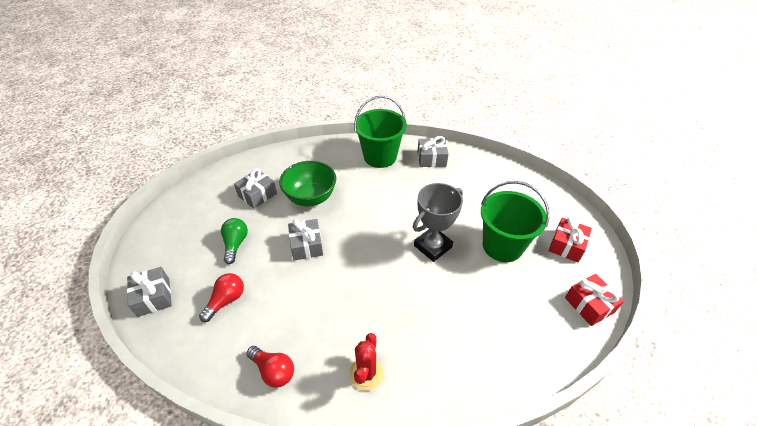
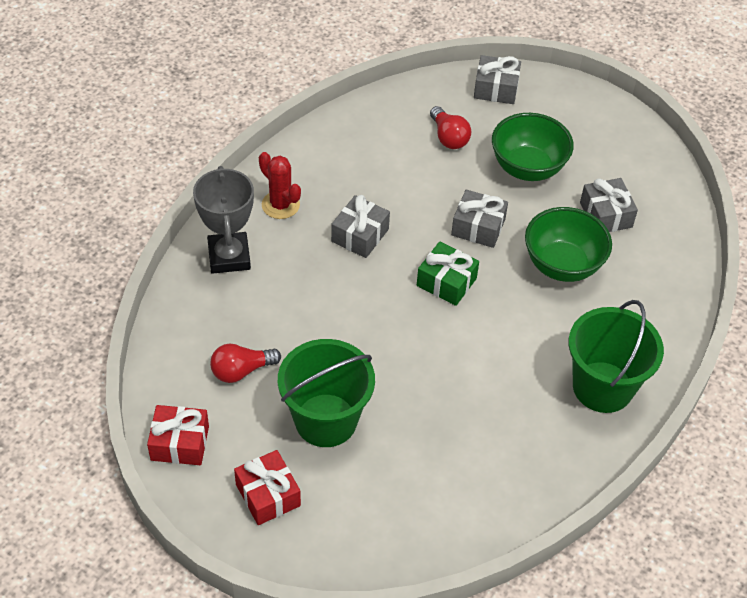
camera: 120 degrees right, 5 degrees up
green light bulb [221,218,248,264] -> green bowl [492,113,574,181]
red light bulb [246,346,294,388] -> red light bulb moved to [210,343,281,383]
grey trophy [413,183,463,262] -> grey trophy moved to [193,166,254,274]
grey gift [418,136,449,167] -> grey gift moved to [331,195,390,258]
none -> green gift [417,242,479,306]

